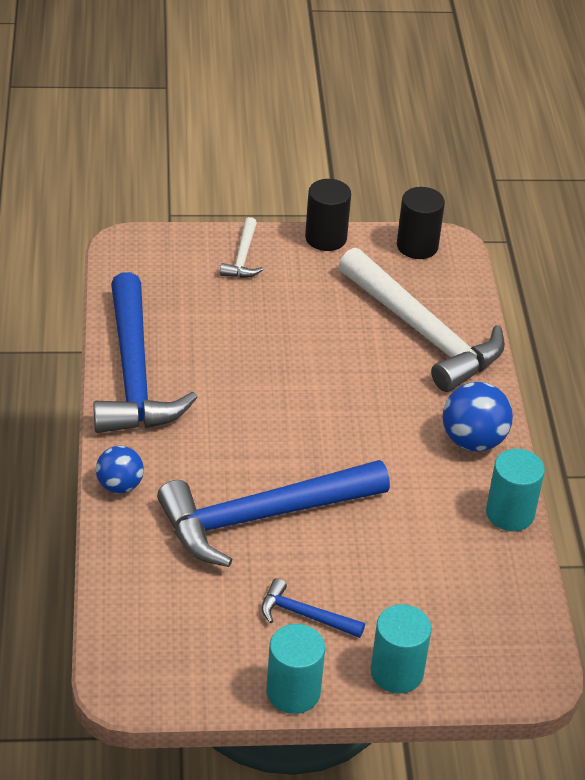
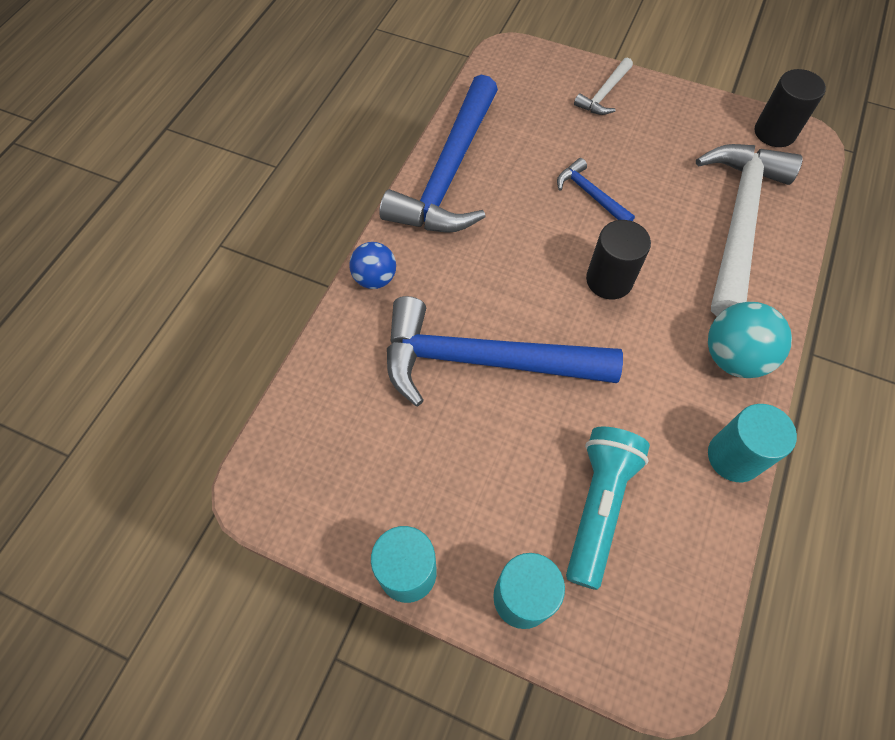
camera: 30 degrees right, 20 degrees up
blue hammer [262,578,365,638] -> blue hammer moved to [557,158,635,221]
black cylinder [305,179,351,251] -> black cylinder moved to [586,220,651,299]
white hammer [339,248,505,392] -> white hammer turned 150 degrees counterclockwise [696,144,803,316]
blue ball [443,382,513,452] -> turquoise ball [708,302,792,378]
none -> turquoise flashlight [566,427,650,590]

